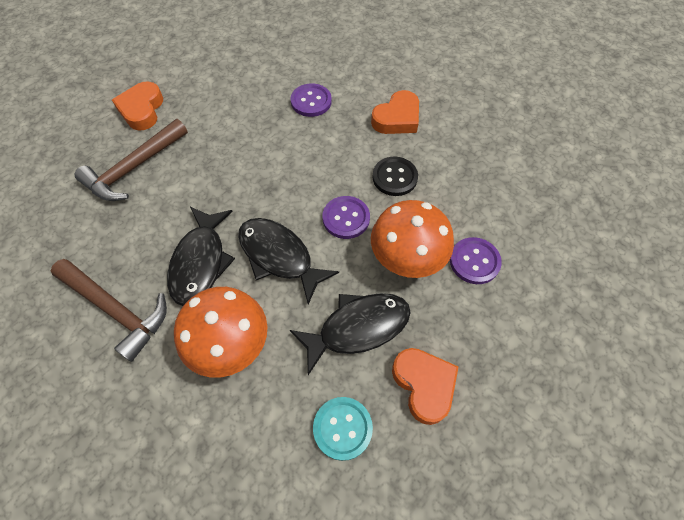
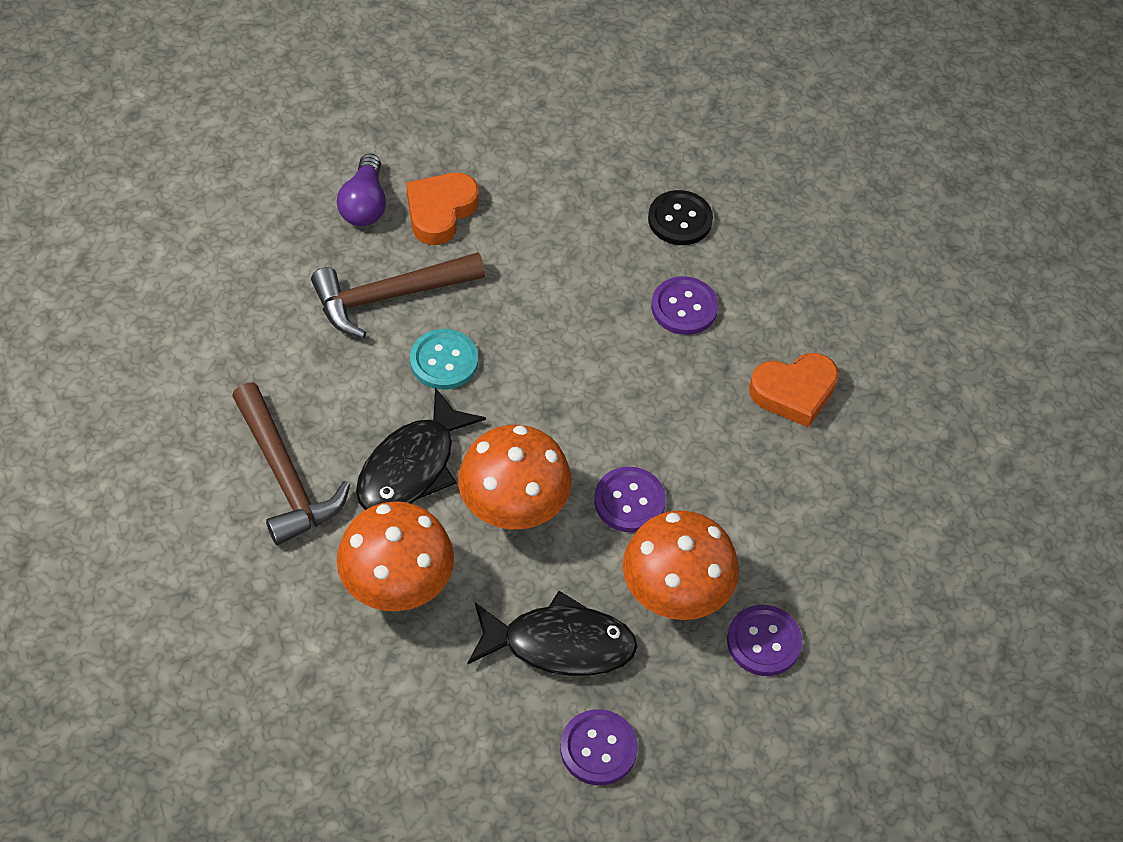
camera: 25 degrees right, 5 degrees down
black fish [238,218,339,305] -> orange mushroom [458,425,572,529]
turquoise button [313,397,373,461] -> turquoise button moved to [410,329,478,390]
black button [372,157,418,196] -> black button moved to [648,190,713,245]
orange heart [392,348,458,425] -> purple button [560,709,638,785]
none -> purple light bulb [337,153,386,226]

